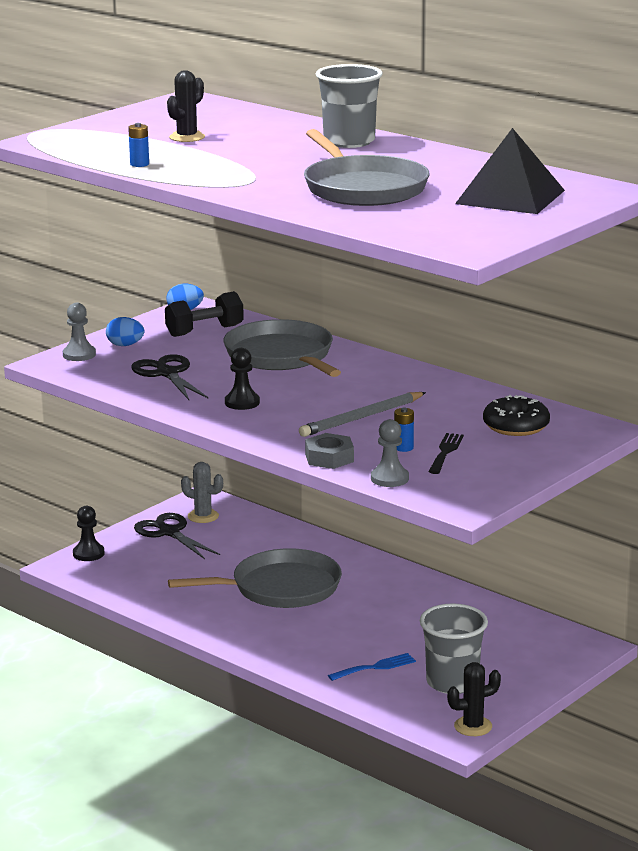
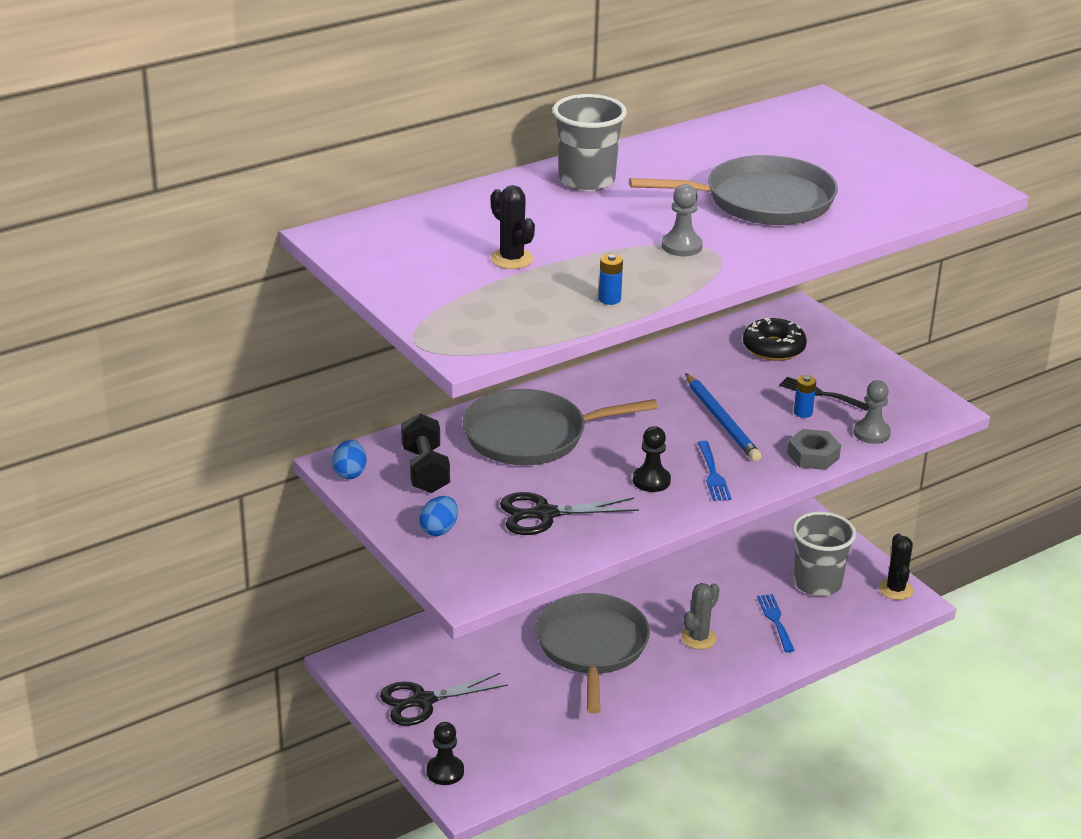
camera: 75 degrees left, 10 degrees up
grey pawn [63,303,96,361] -> grey pawn moved to [662,184,703,256]
grey cactus [181,462,223,523] -> grey cactus moved to [681,583,719,649]
grey pencil [299,392,426,437] -> blue pencil [685,373,761,461]
black pyramid [455,128,565,214] -> none
none -> blue fork [697,441,732,501]

